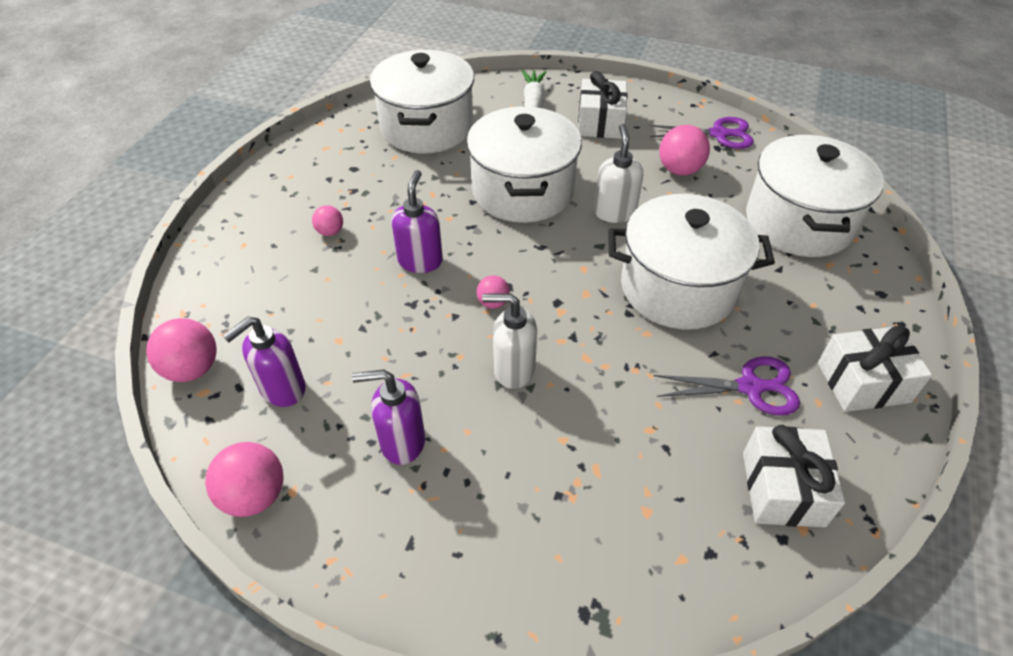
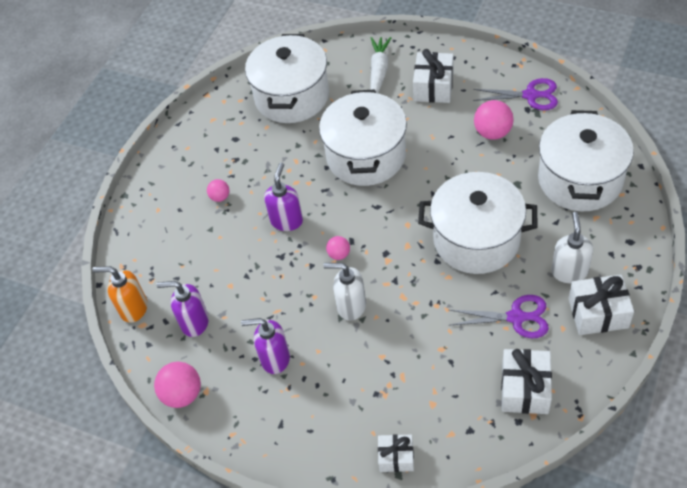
camera: 10 degrees right, 5 degrees up
pink ball [146,318,217,382] -> orange soap dispenser [92,266,148,323]
purple soap dispenser [223,317,306,407] -> purple soap dispenser turned 45 degrees clockwise [156,281,209,337]
white soap dispenser [594,124,643,223] -> white soap dispenser moved to [551,212,593,283]
none -> white gift [378,434,414,472]

